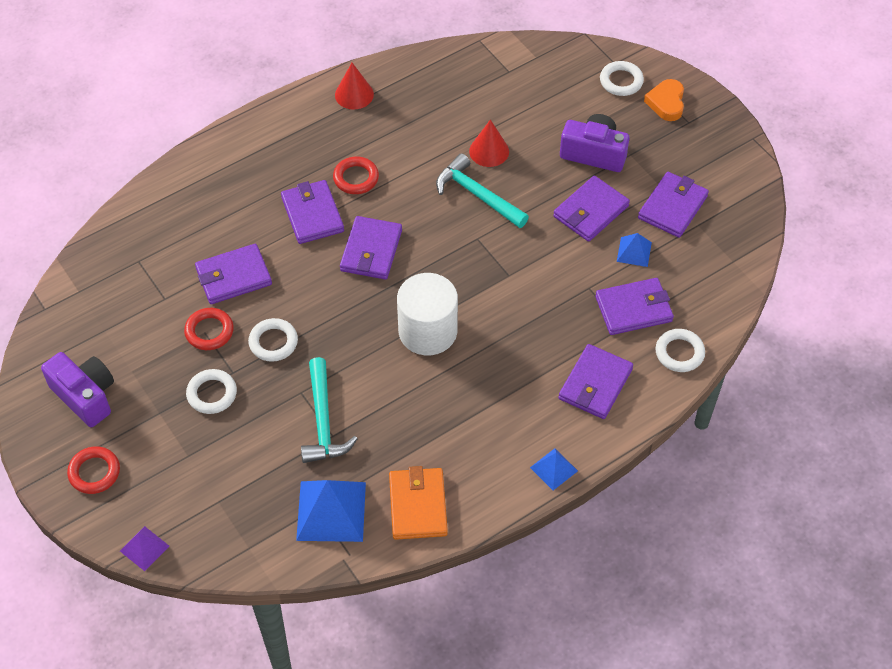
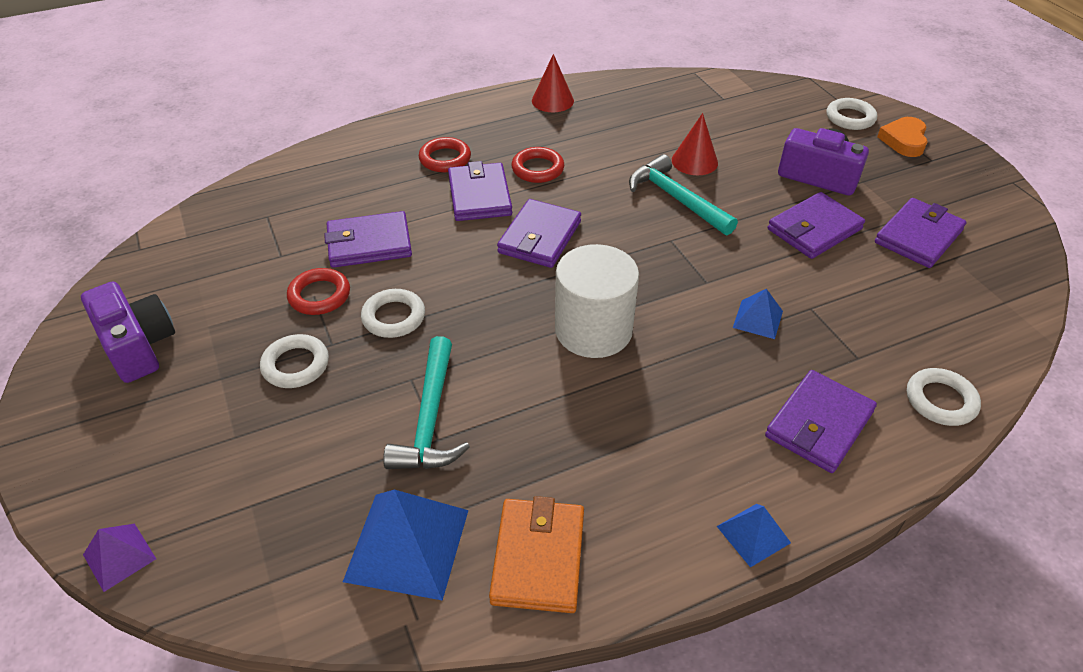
camera: 10 degrees right, 10 degrees down
red ring [67,446,120,494] -> red ring moved to [419,137,471,172]
purple wallet [595,278,674,335] -> none
blue pyramid [617,233,652,267] -> blue pyramid moved to [733,289,783,339]

